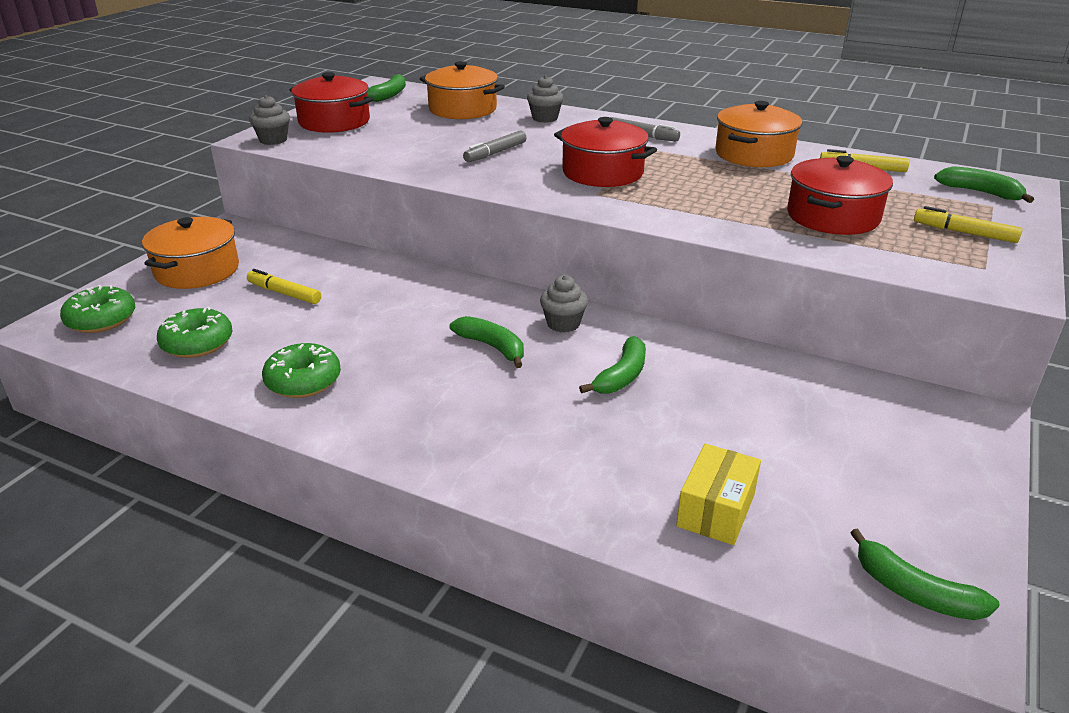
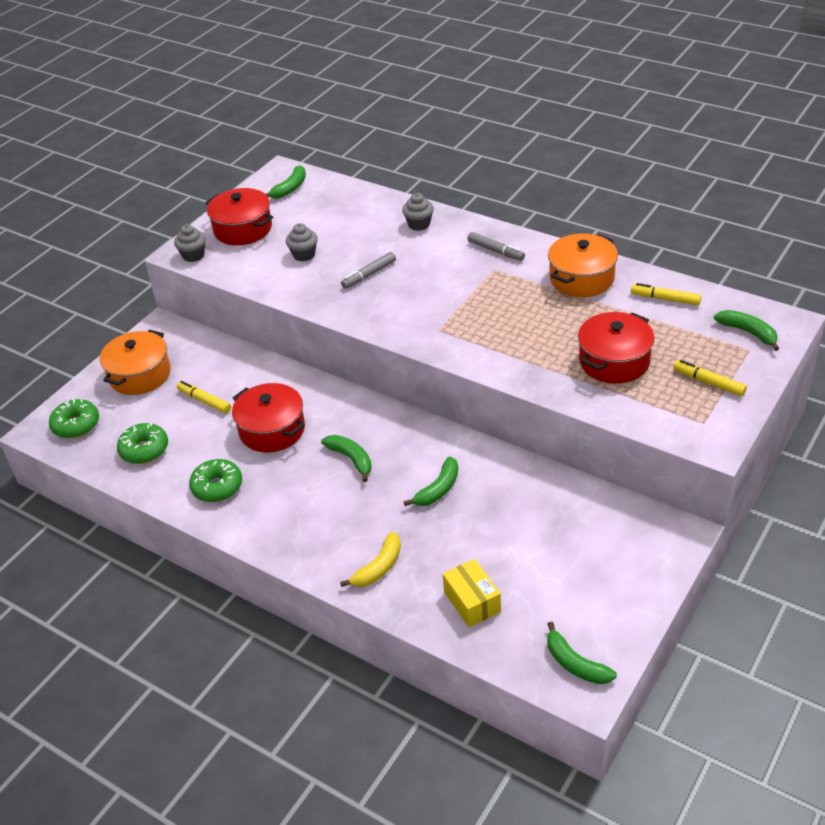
camera: 10 degrees right, 10 degrees up
orange pot [420,61,505,119] -> none
grey cupcake [540,275,588,333] -> grey cupcake moved to [286,223,318,261]
red pot [554,117,657,187] -> red pot moved to [232,383,305,452]
yellow box [676,444,761,545] -> yellow box turned 60 degrees counterclockwise [443,559,501,627]
none -> yellow banana [340,532,401,587]

